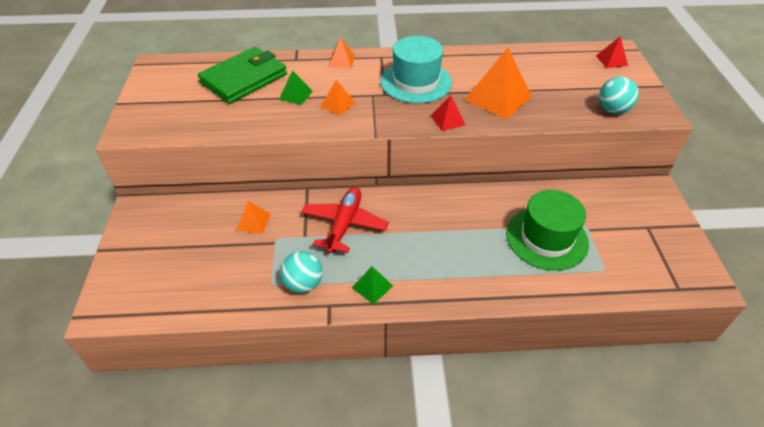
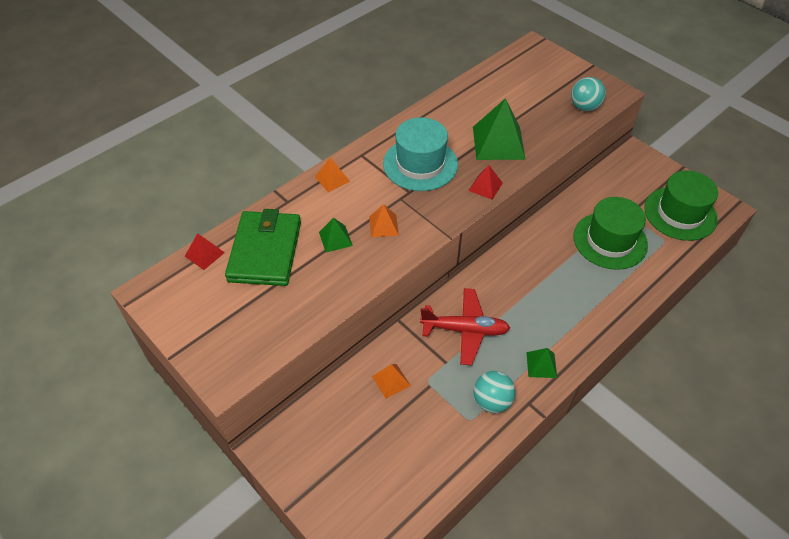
camera: 40 degrees left, 5 degrees up
red plane [301,187,389,254] -> red plane turned 120 degrees clockwise [420,288,510,365]
orange pyramid [465,48,532,119] -> green pyramid [473,98,526,160]
red pyramid [596,36,628,68] -> red pyramid moved to [185,233,225,270]
none -> green hat [644,170,718,241]

